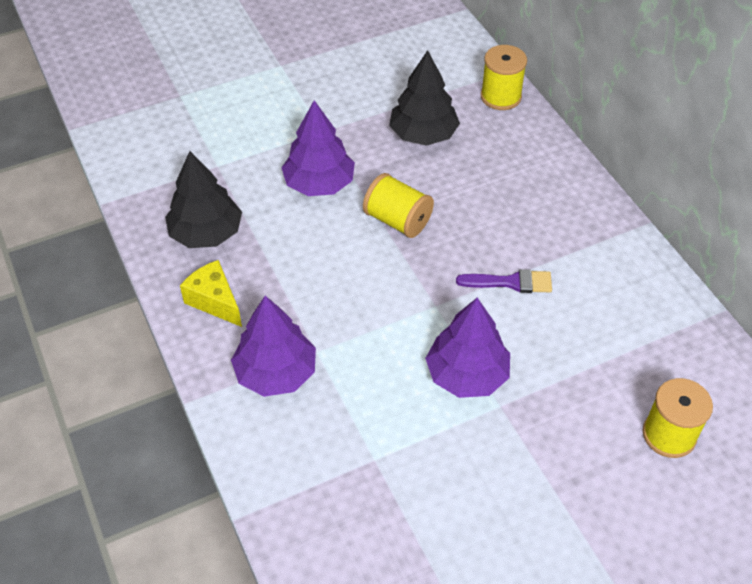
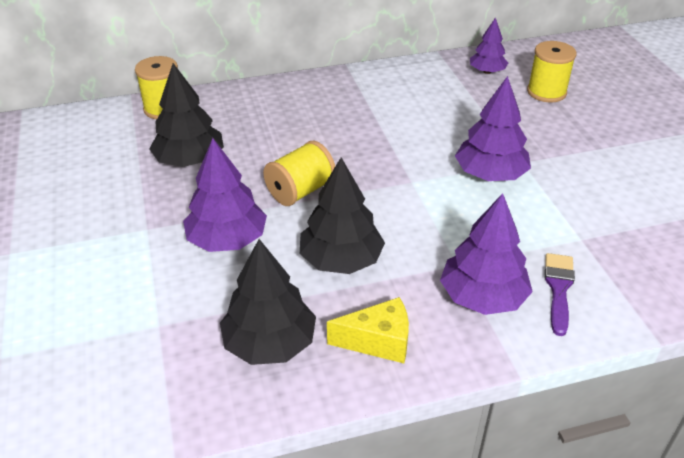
camera: 80 degrees left, 10 degrees down
yellow cheese [180,260,242,327] -> yellow cheese turned 150 degrees counterclockwise [327,297,409,363]
purple brush [456,269,552,293] -> purple brush moved to [545,253,575,336]
none -> black tree [300,157,385,274]
none -> purple tree [470,17,508,74]

